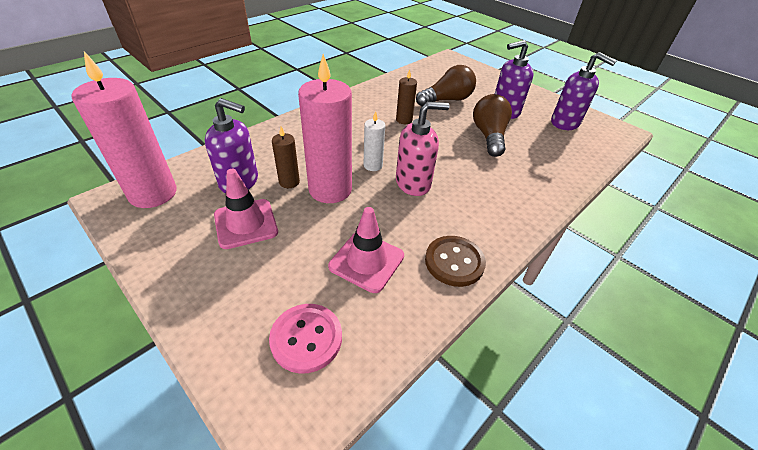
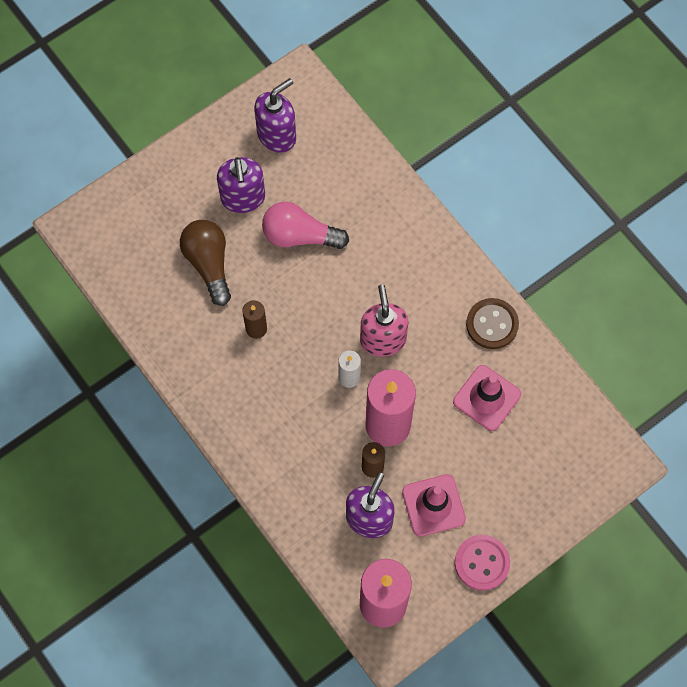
camera: 80 degrees left, 25 degrees up
pink button [269,304,342,373] -> pink button moved to [455,535,510,591]
brown light bulb [473,94,512,157] -> pink light bulb [262,202,349,249]

